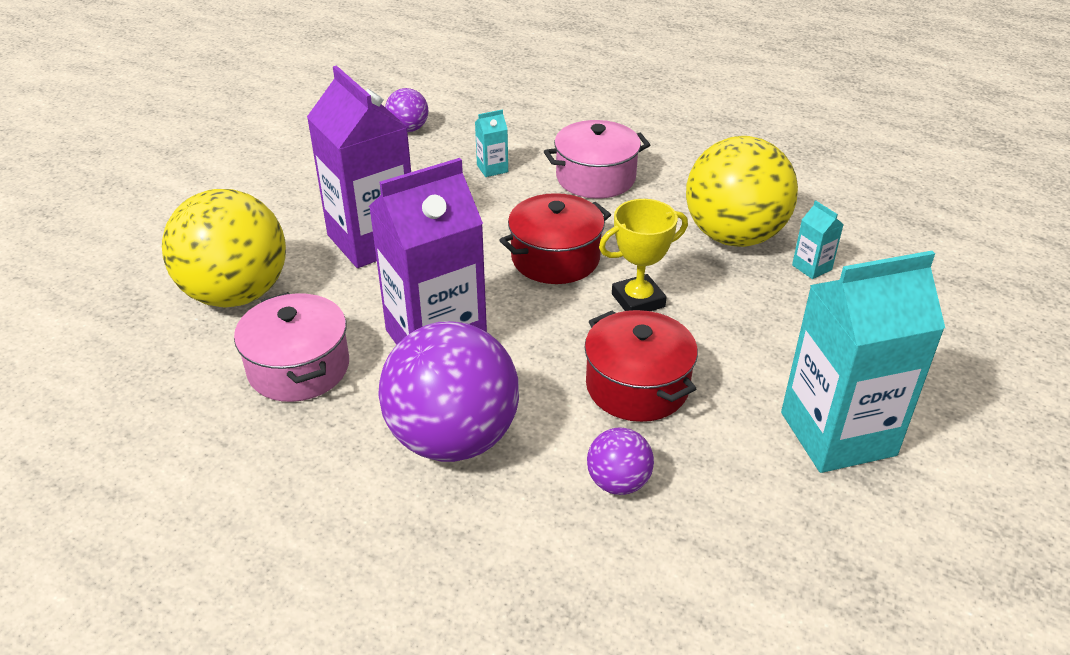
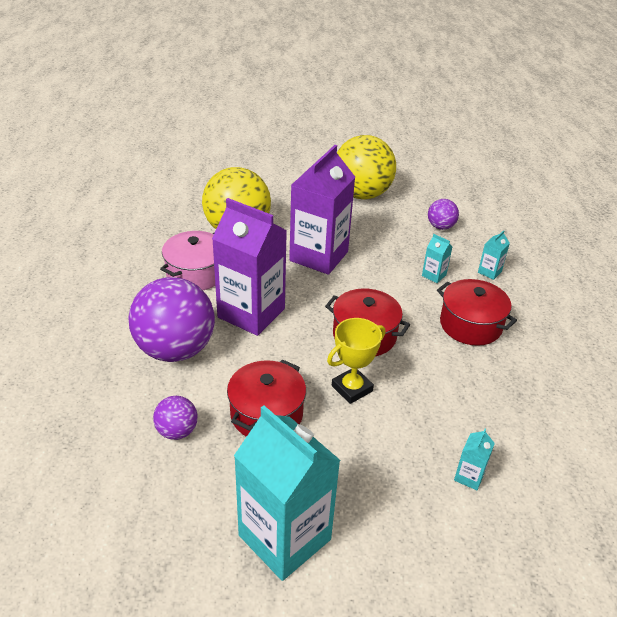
camera: 60 degrees right, 0 degrees up
pink pot [544,120,650,199] -> red pot [437,279,517,346]
yellow trophy [599,199,688,311] -> yellow trophy turned 75 degrees counterclockwise [327,318,385,404]
yellow ball [686,136,798,247] -> yellow ball moved to [337,135,396,199]
none -> turquoise carton [478,230,510,280]

